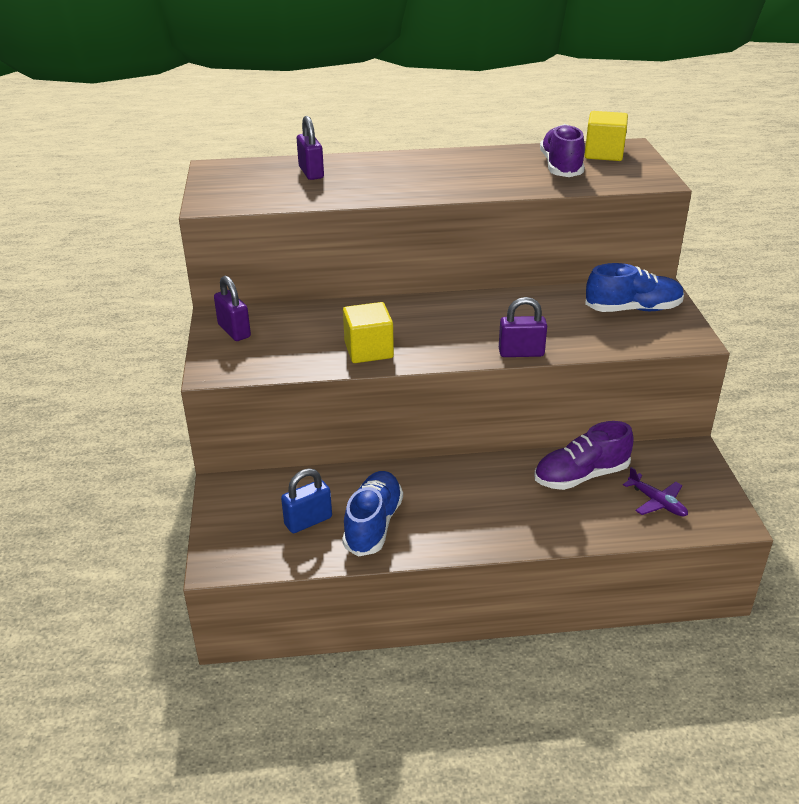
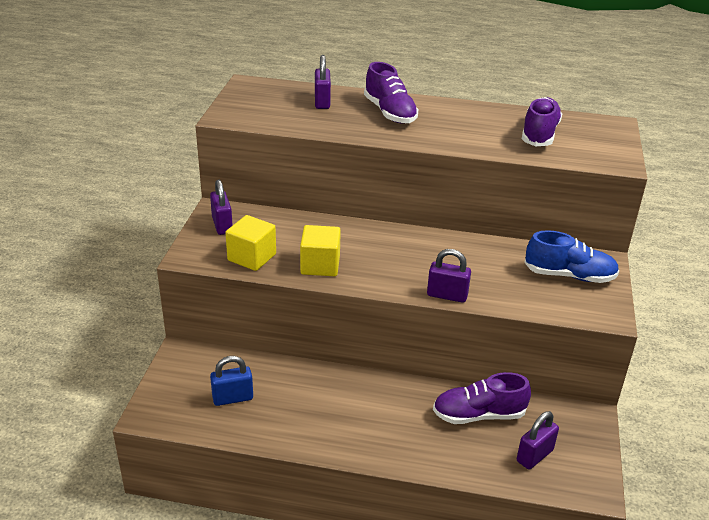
camera: 15 degrees right, 0 degrees up
blue shoe [342,471,403,557] -> none
yellow cube [585,111,628,161] -> yellow cube moved to [225,215,276,271]
purple plane [623,467,688,516] -> purple padlock [517,411,559,470]
none -> purple shoe [364,62,418,124]

